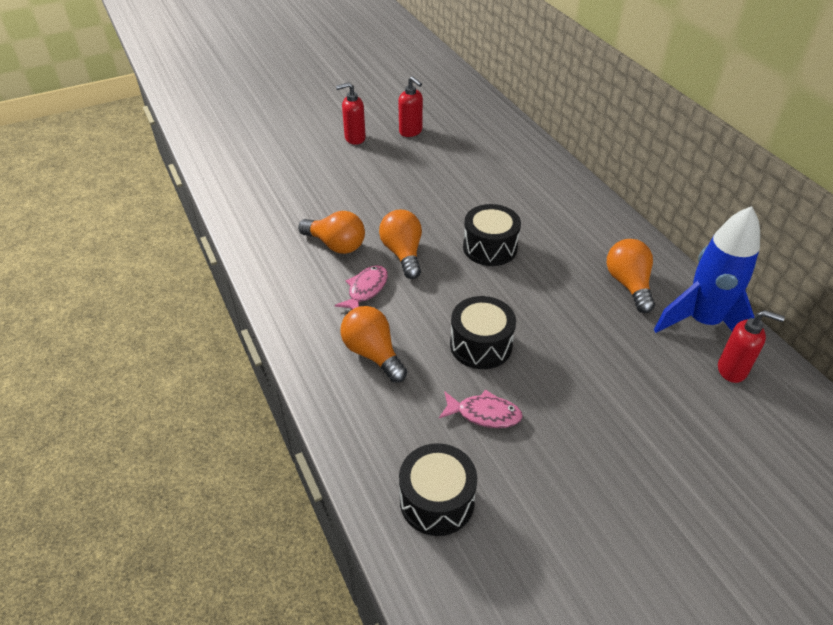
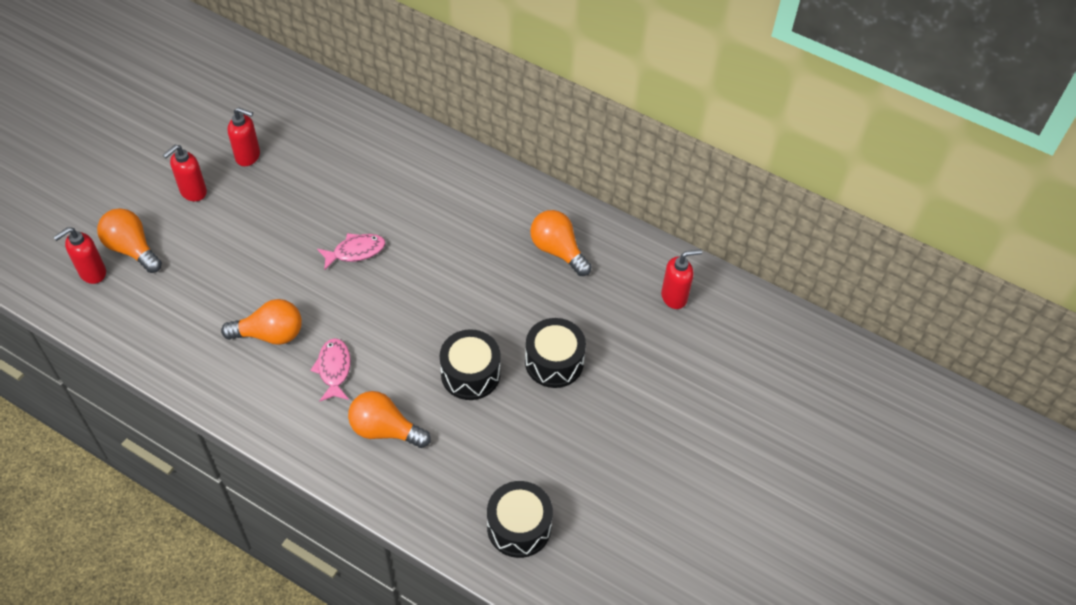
camera: 35 degrees left, 10 degrees up
orange light bulb [379,210,422,279] -> orange light bulb moved to [97,208,162,273]
pink fish [439,390,523,428] -> pink fish moved to [317,233,385,270]
black drum [463,204,521,266] -> black drum moved to [525,318,586,388]
blue rocket [654,206,760,333] -> none
none -> red soap dispenser [53,227,106,284]

